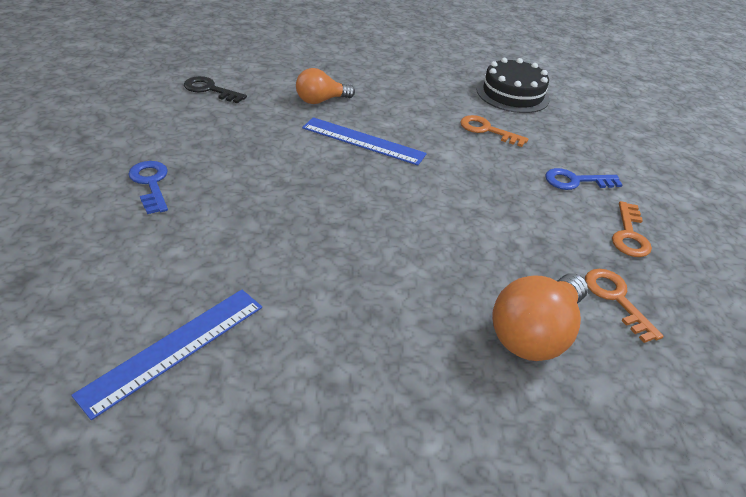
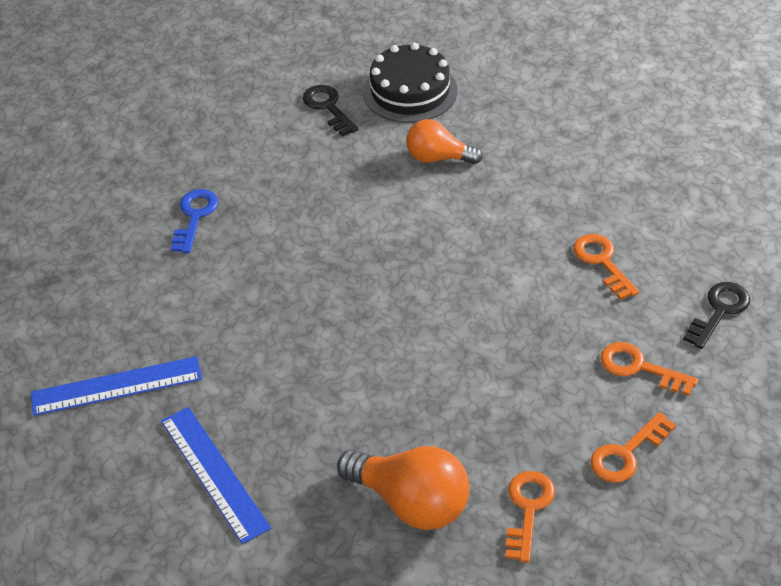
camera: 40 degrees right, 5 degrees up
blue ruler [302,117,427,166] -> blue ruler moved to [161,407,271,544]
black cake [476,58,550,113] -> black cake moved to [363,43,457,123]
orange light bulb [492,273,588,361] -> orange light bulb turned 135 degrees counterclockwise [337,446,470,530]
blue key [545,168,623,190] -> orange key [601,342,698,396]
none -> black key [683,282,750,349]

